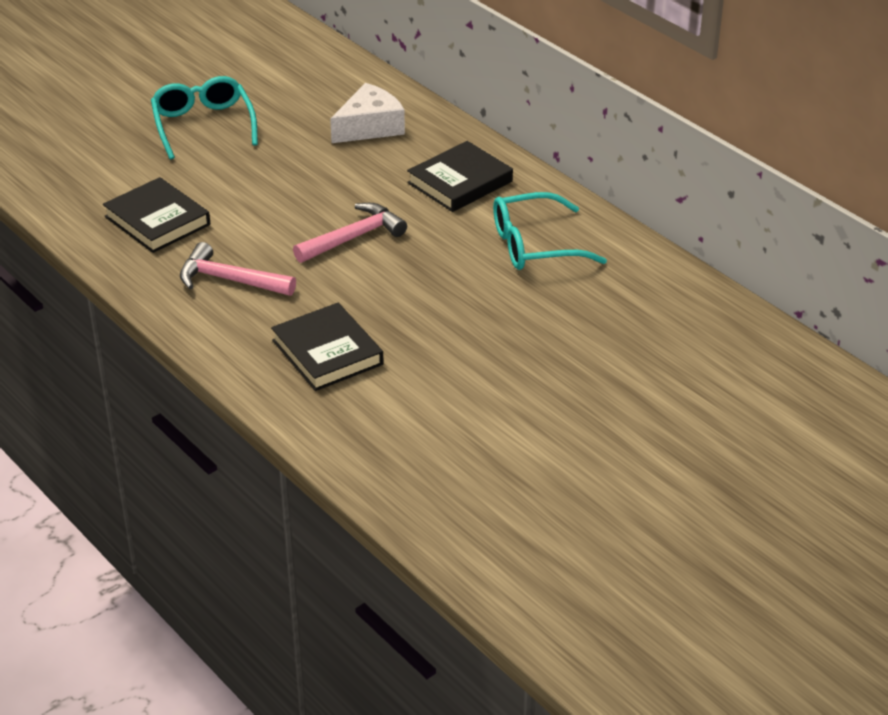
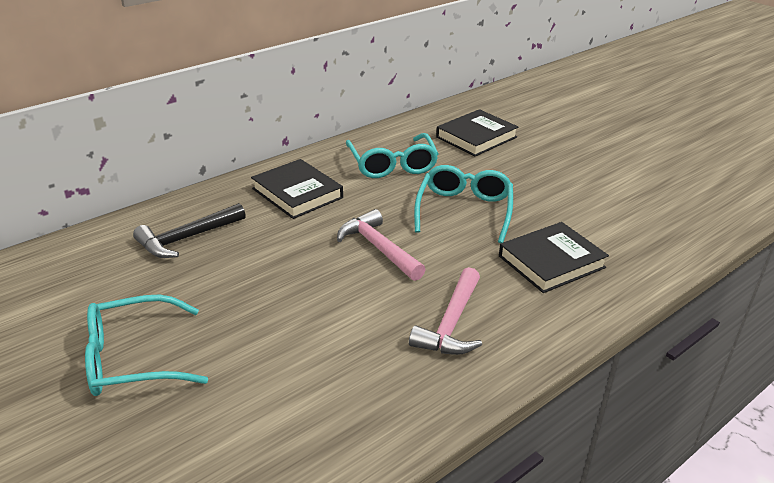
camera: 90 degrees left, 5 degrees down
black book [103,177,210,253] -> black book moved to [436,109,518,156]
white cheese [330,83,405,143] -> black hammer [133,203,246,258]
none -> turquoise glasses [414,165,513,243]

